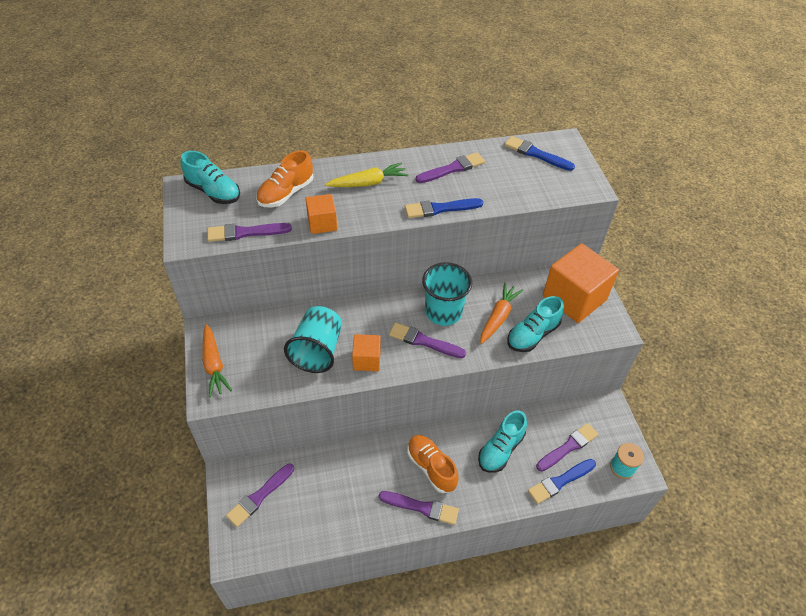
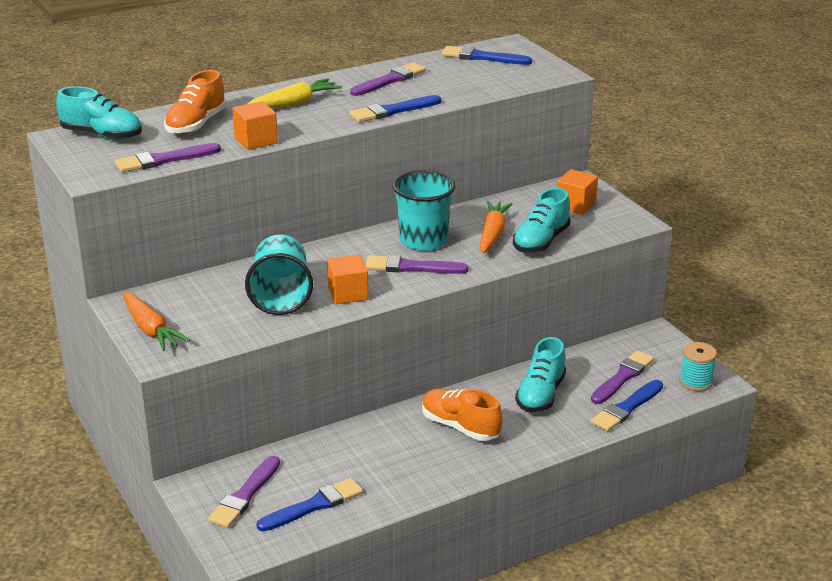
camera: 15 degrees left, 20 degrees down
purple brush [379,491,459,525] -> none
orange cube [543,243,619,323] -> orange cube [557,169,598,215], size x0.52
none -> blue brush [256,478,363,531]

